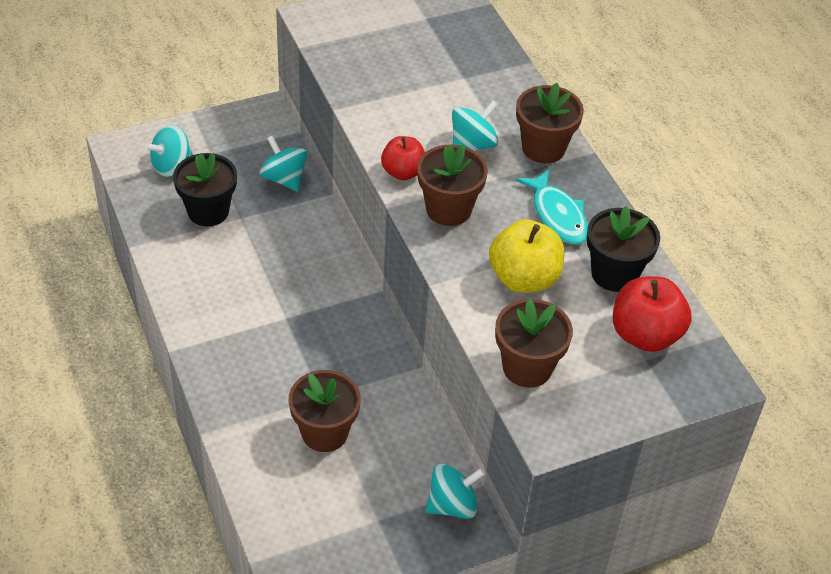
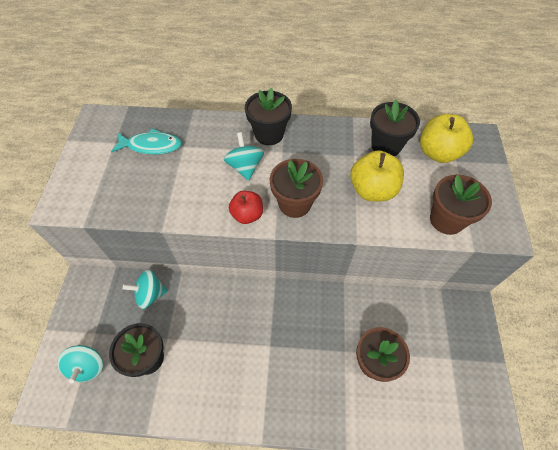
camera: 60 degrees left, 10 degrees up
turquoise spinning top [425,464,485,519] -> none
brown flower pot [516,83,584,163] -> black flower pot [245,88,292,145]
turquoise fish [516,169,588,245] -> turquoise fish moved to [111,128,182,155]
red apple [613,276,692,352] -> yellow apple [420,114,473,163]

